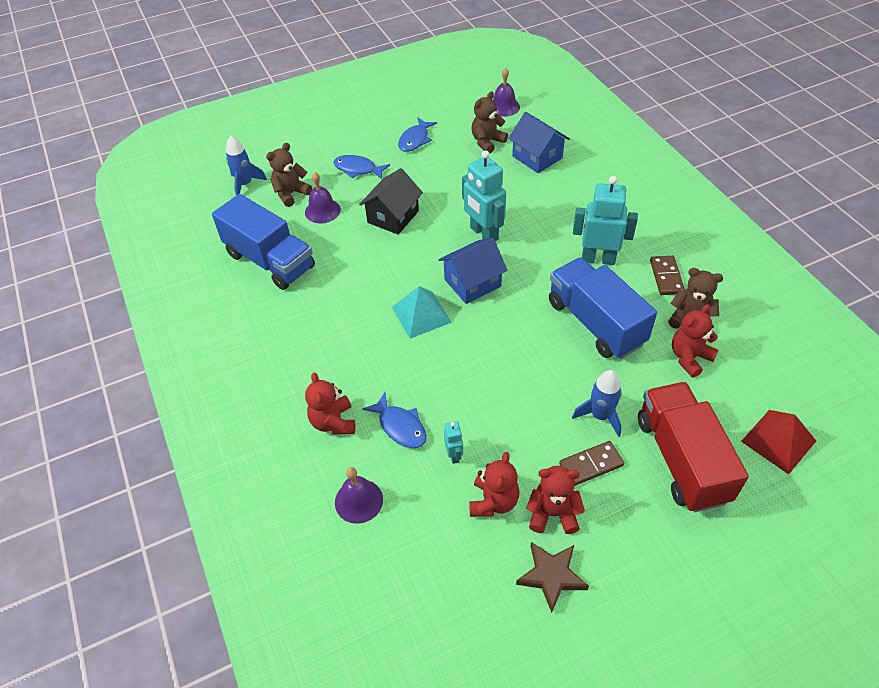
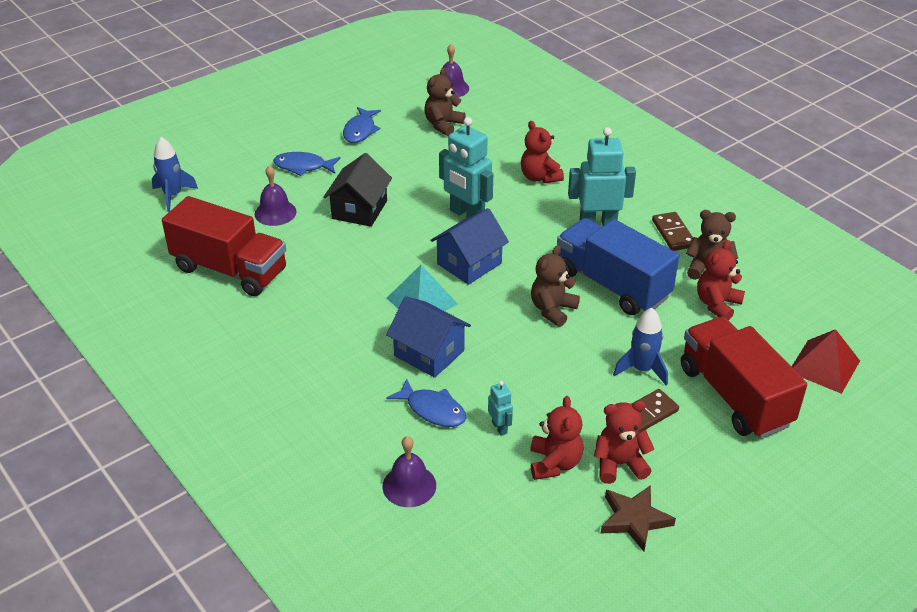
camera: 15 degrees left, 10 degrees down
blue truck [212,194,315,290] -> red truck [162,196,286,296]
brown teddy bear [266,143,312,207] -> brown teddy bear moved to [531,245,580,327]
red teddy bear [305,372,355,435] -> red teddy bear moved to [521,121,564,183]
blue house [508,112,570,173] -> blue house moved to [386,296,471,378]

